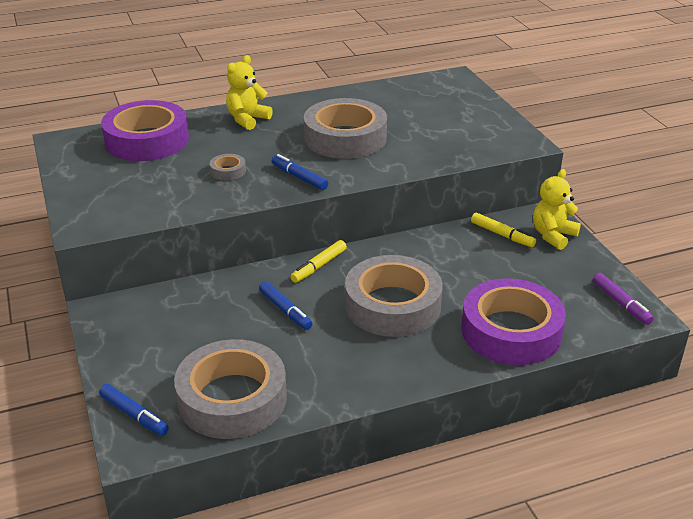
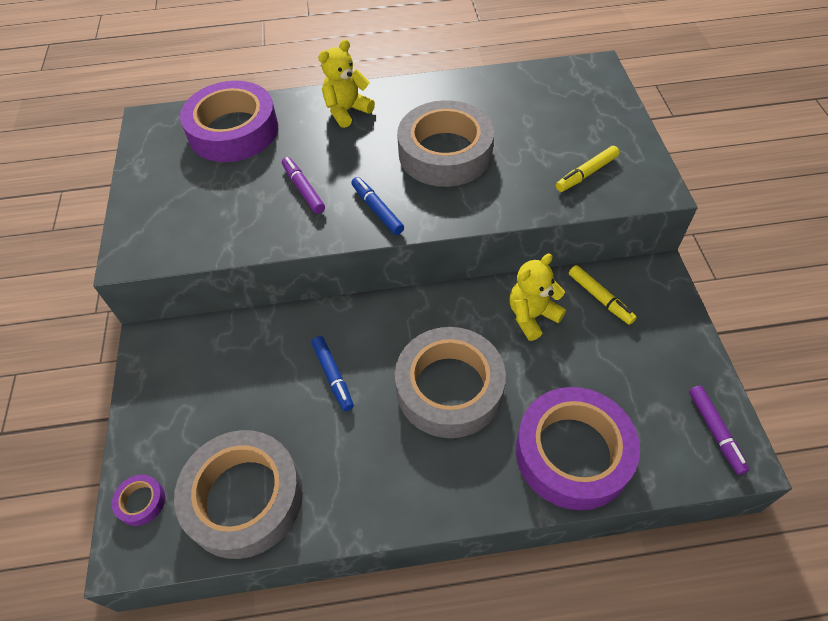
camera: 15 degrees right, 20 degrees up
blue marker [99,384,169,436] -> purple tape [112,475,165,526]
grey tape [210,154,246,181] -> purple marker [282,157,325,214]
yellow marker [290,240,347,283] -> yellow marker moved to [556,146,620,192]
yellow teddy bear [533,169,581,250] -> yellow teddy bear moved to [510,254,566,341]

